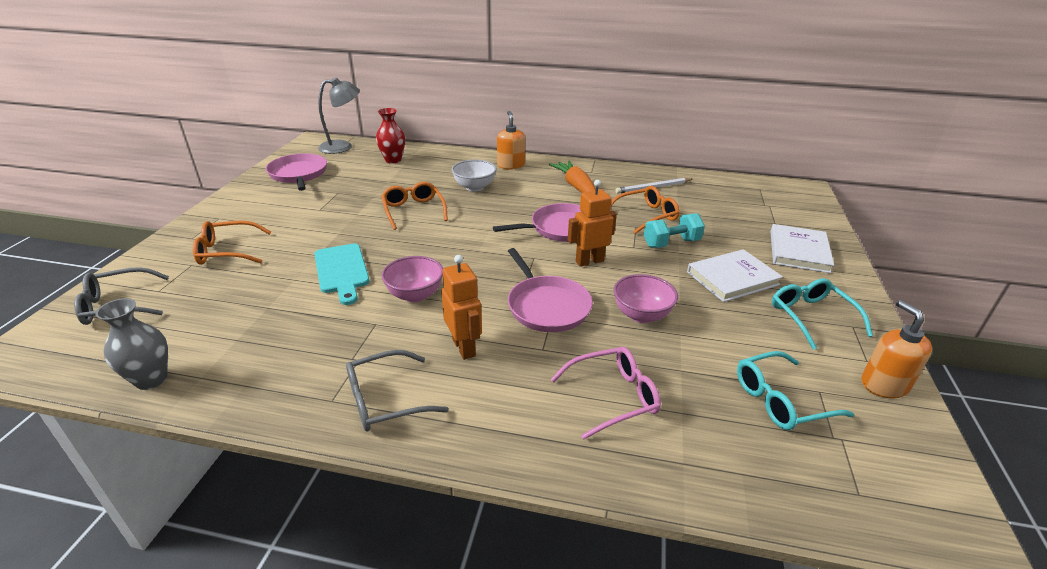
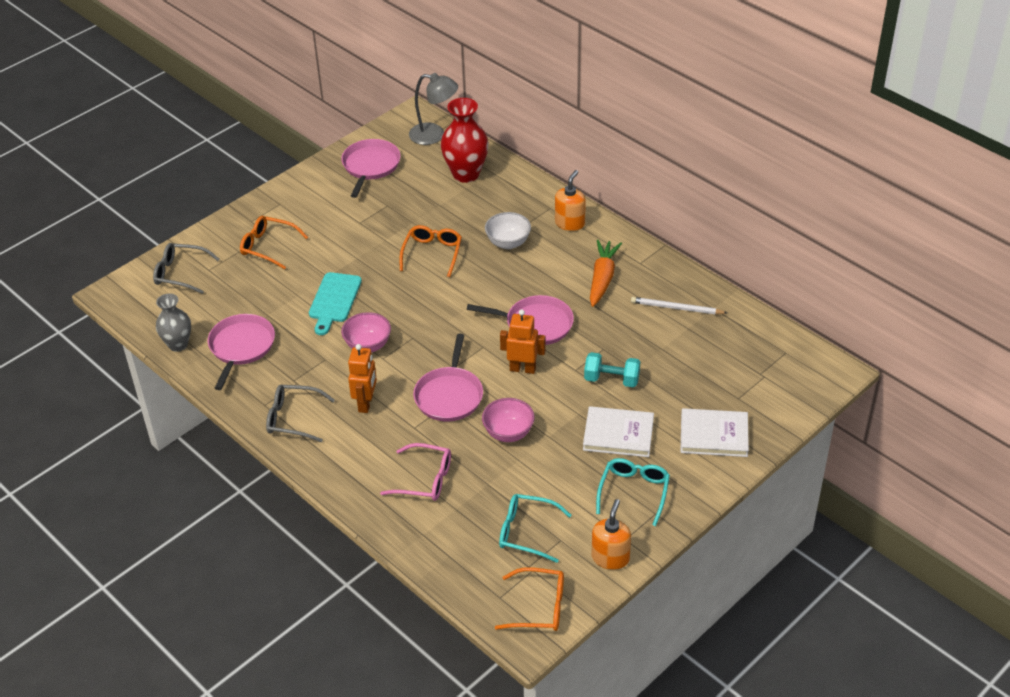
camera: 35 degrees right, 10 degrees up
red vase [376,108,405,163] -> red vase [441,98,489,183], size x1.54
orange glasses [611,186,680,234] -> orange glasses moved to [495,567,564,631]
white book [770,224,834,273] -> white book turned 45 degrees clockwise [681,408,749,457]
none -> pink pan [208,314,275,390]

